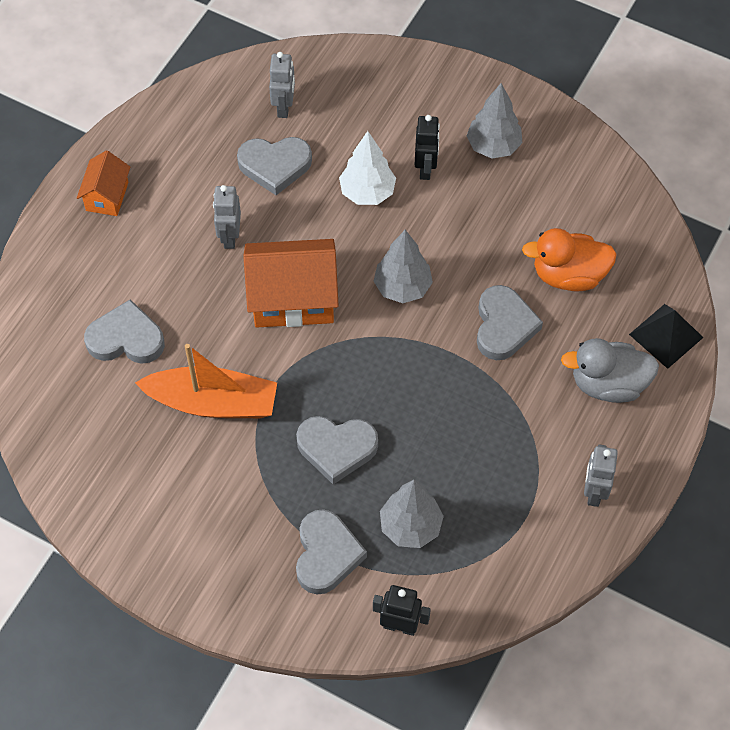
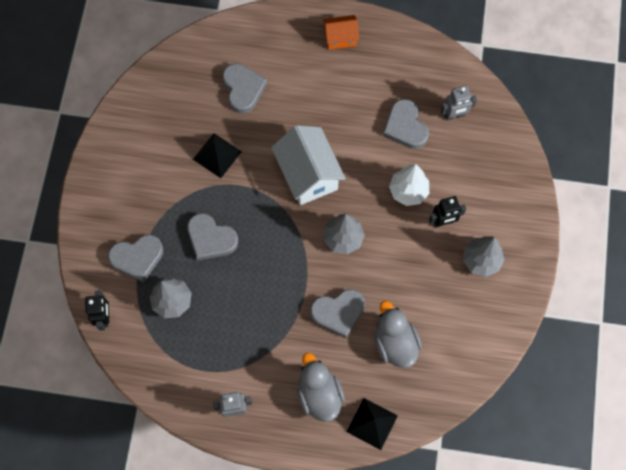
camera: 70 degrees right, 10 degrees up
orange boat [135,344,277,418] -> black pyramid [193,133,242,178]
grey robot [213,185,241,249] -> none
orange house [243,239,339,328] -> white house [271,125,346,205]
grey heart [296,416,378,484] -> grey heart turned 45 degrees counterclockwise [187,213,238,261]
orange duck [522,228,617,291] -> grey duck [375,301,422,368]

